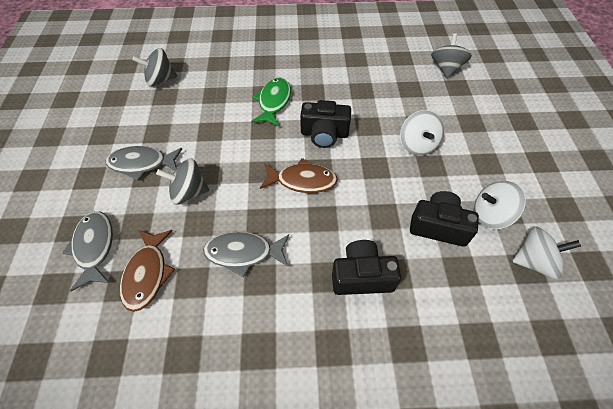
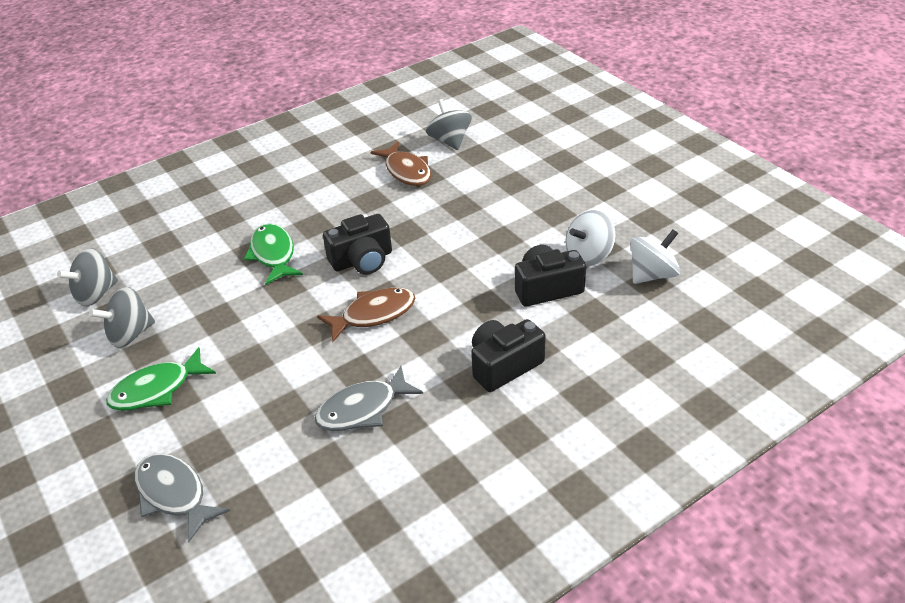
camera: 30 degrees left, 15 degrees down
grey fish [106,146,182,180] -> green fish [106,347,216,411]
brown fish [120,230,175,312] -> brown fish moved to [370,141,431,186]
grey spinning top [156,158,209,205] -> grey spinning top moved to [89,287,155,348]
white spinning top [400,110,444,156] -> none

